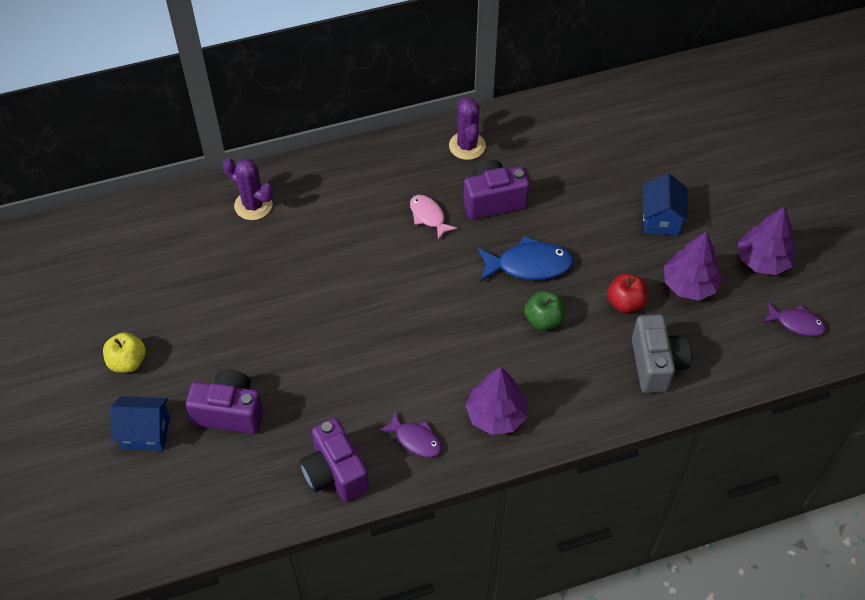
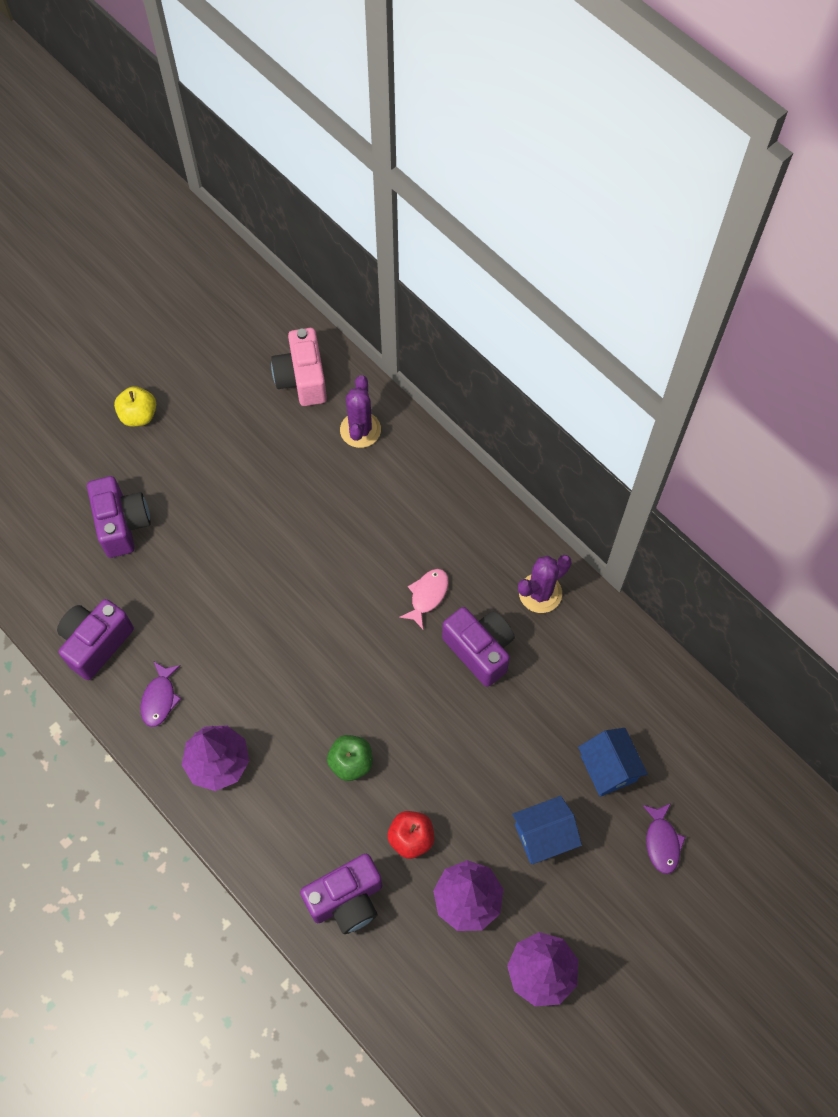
camera: 65 degrees right, 10 degrees up
blue house [110,396,170,451] -> blue house moved to [578,728,648,797]
blue fish [478,236,574,282] -> none
grey camera [632,314,691,393] -> purple camera [300,854,382,934]
purple fish [763,302,826,336] -> purple fish moved to [642,803,686,874]
none -> pink camera [271,328,327,406]

